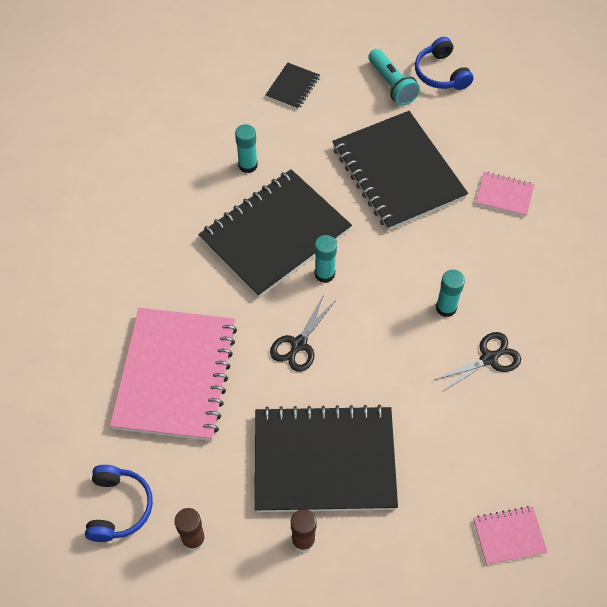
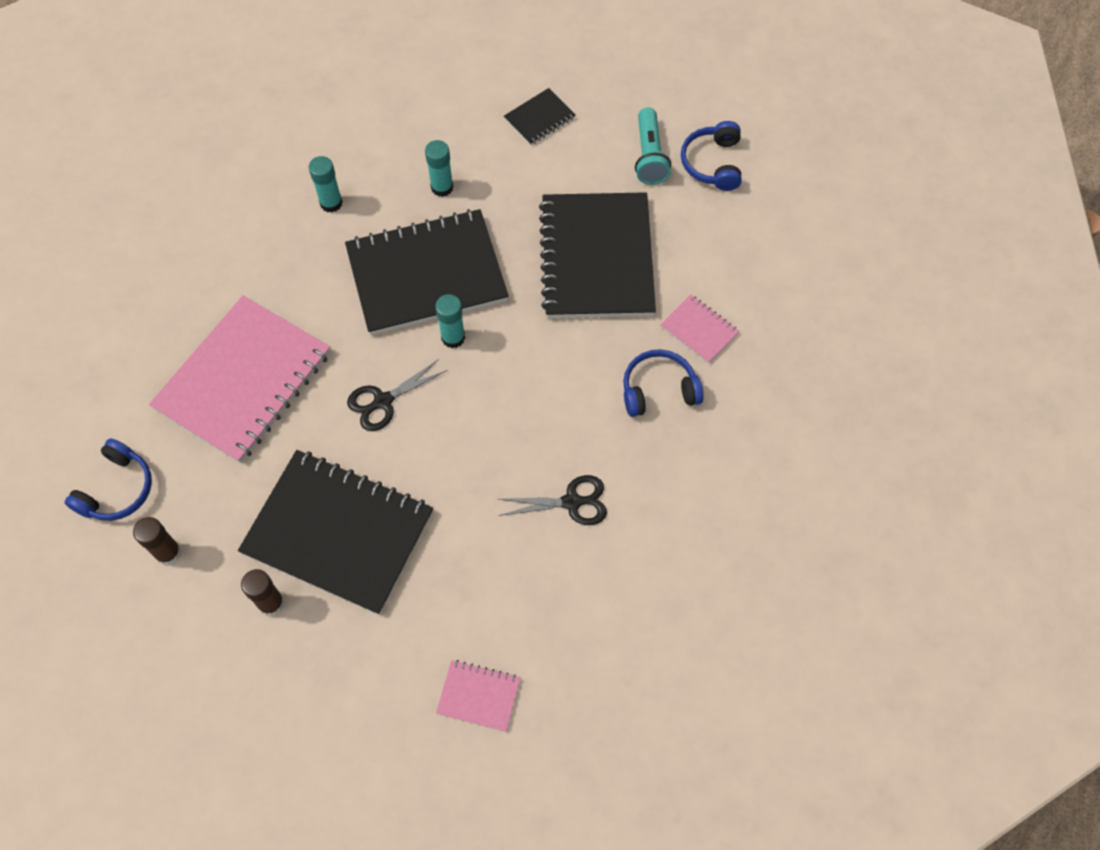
camera: 25 degrees right, 5 degrees up
turquoise glue stick [436,270,465,317] -> turquoise glue stick moved to [309,156,343,213]
none -> blue headphones [623,349,704,417]

